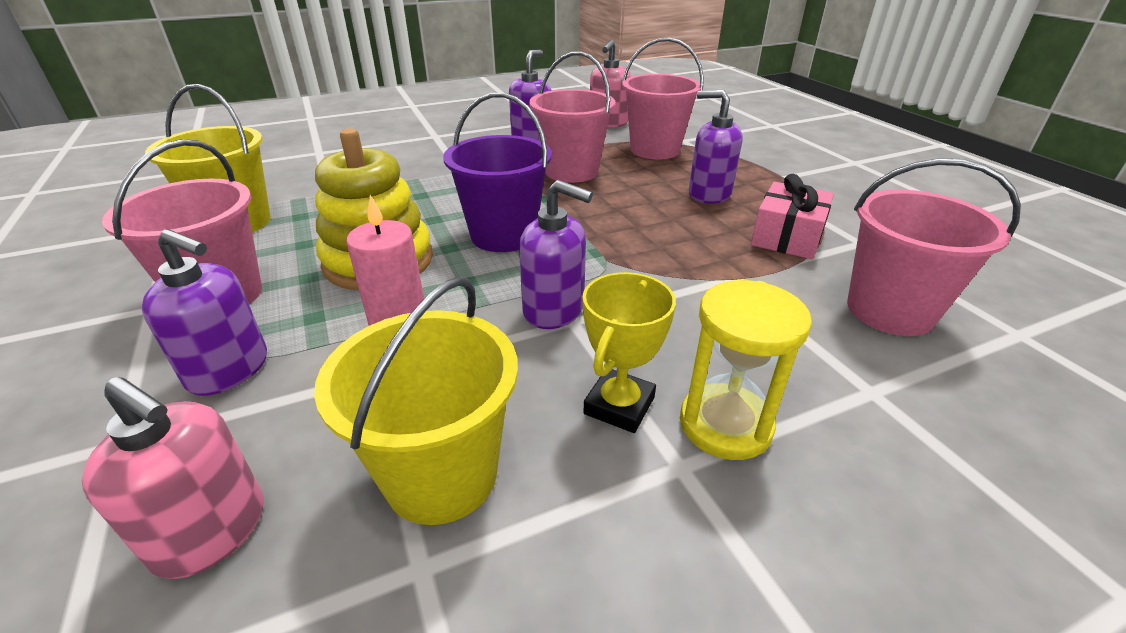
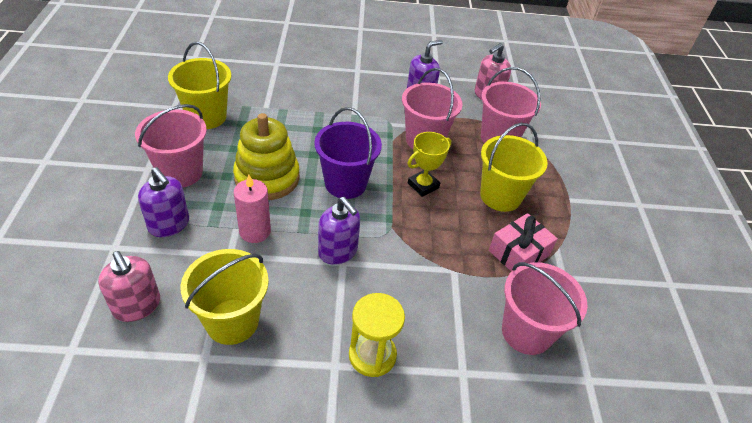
camera: 20 degrees right, 10 degrees up
yellow trophy [583,272,676,433] -> yellow trophy moved to [408,132,451,197]
purple soap dispenser [689,90,743,204] -> yellow bucket [480,123,548,212]

